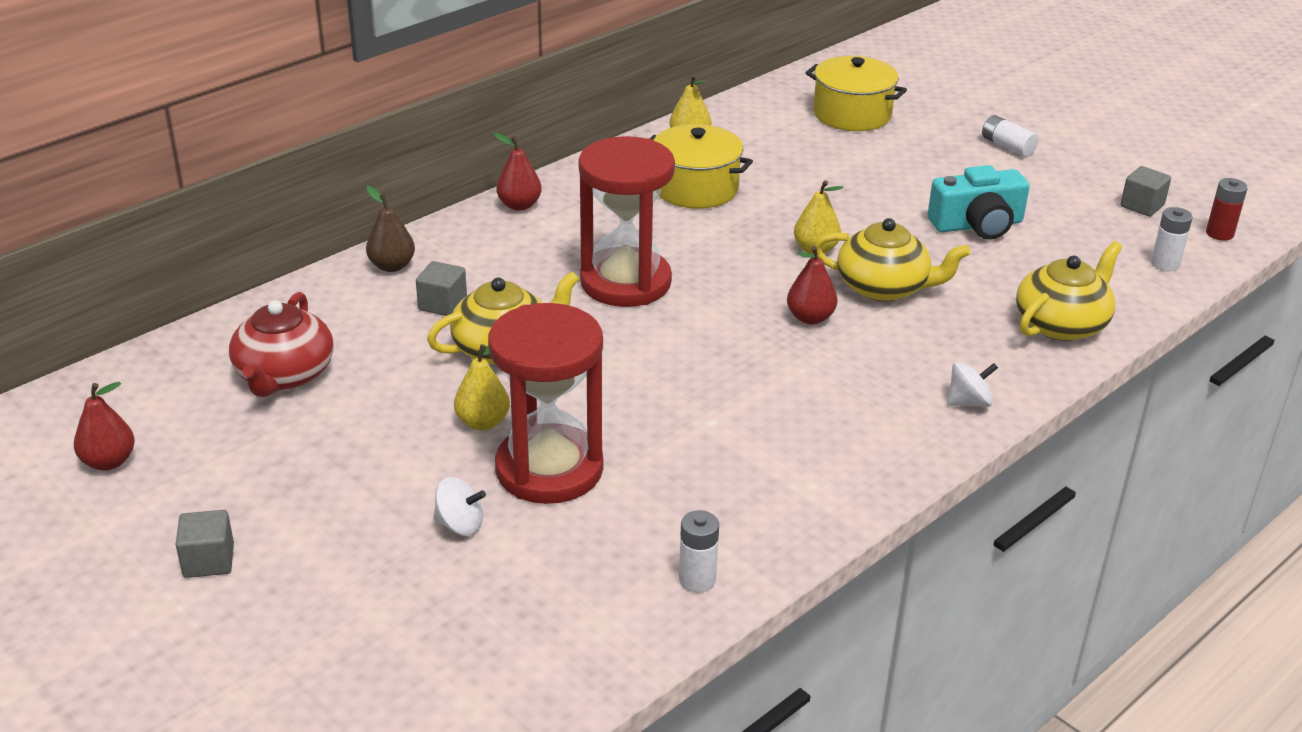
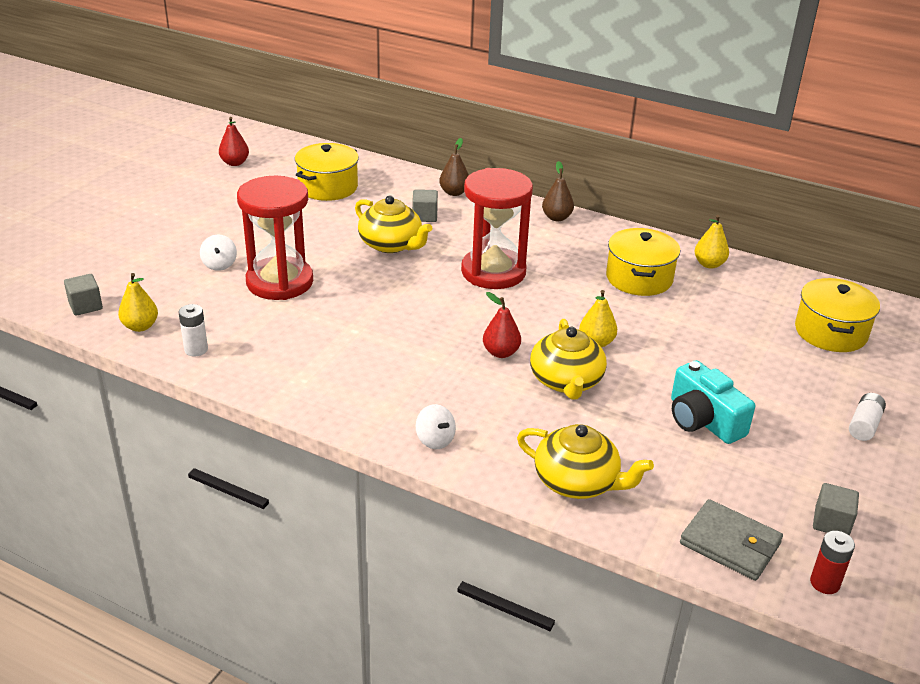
camera: 70 degrees right, 0 degrees up
grey cube [176,510,234,578] -> grey cube moved to [64,274,103,316]
red teapot [229,292,334,397] -> yellow pot [295,143,359,201]
yellow pear [454,344,510,431] -> yellow pear moved to [118,273,158,332]
red pear [494,133,542,211] -> brown pear [542,161,574,221]
white battery [1151,207,1193,271] -> grey wallet [680,499,783,581]

